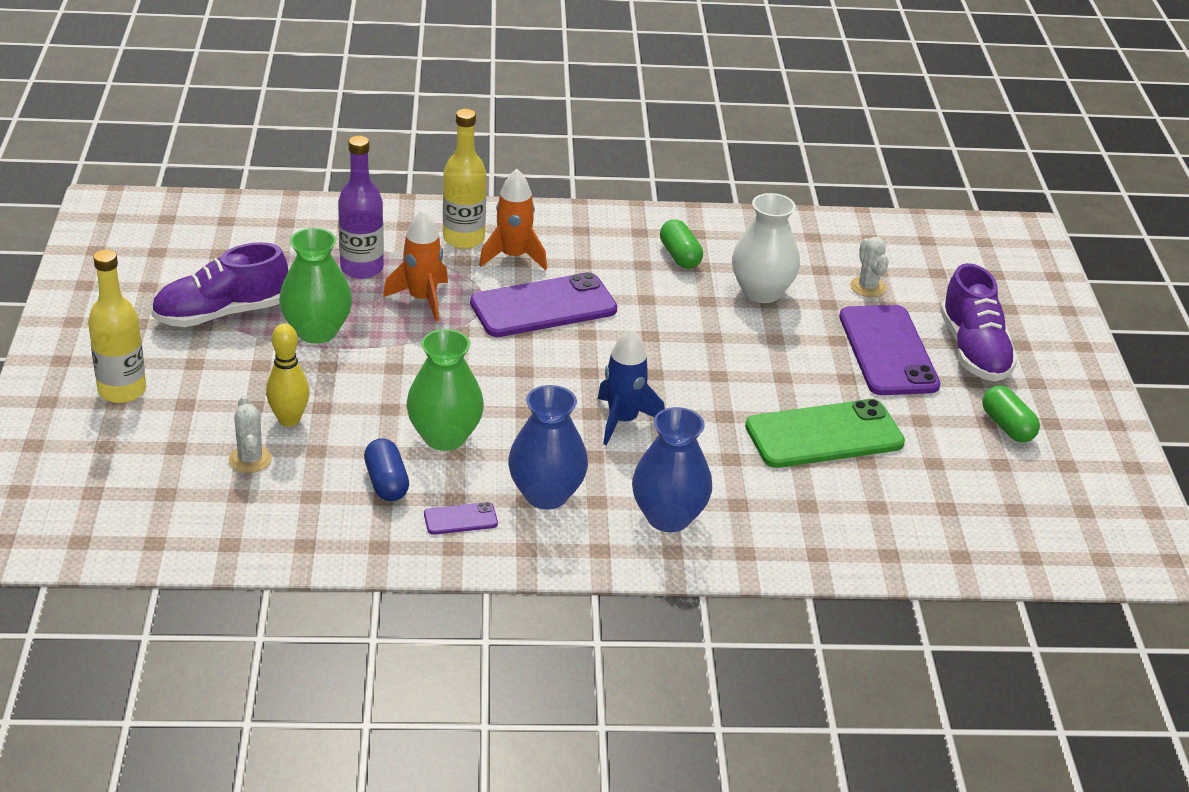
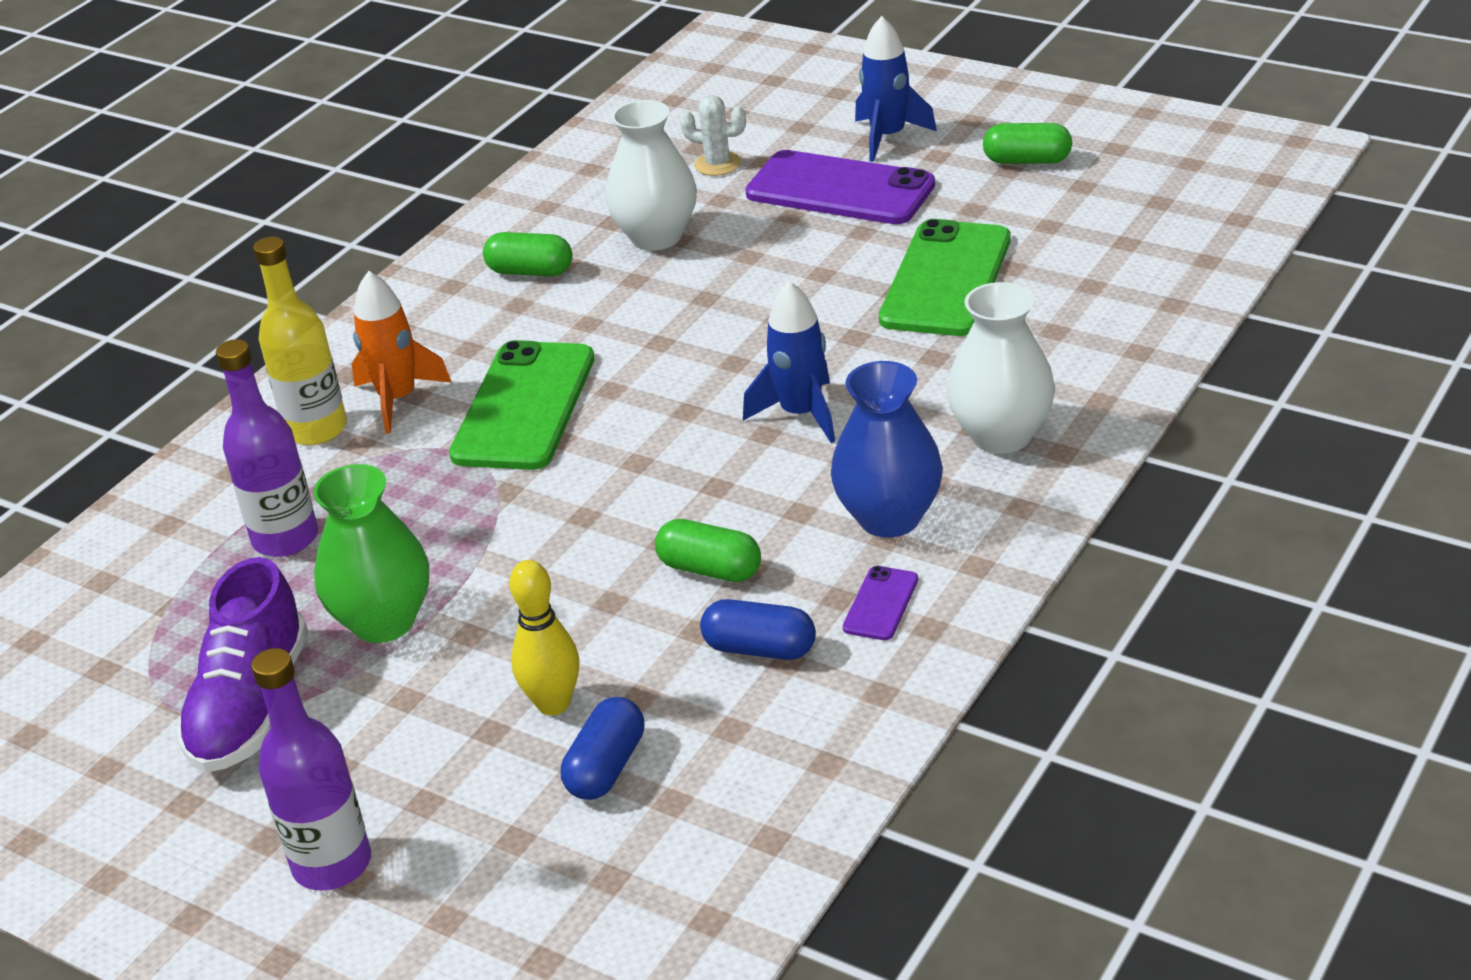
camera: 50 degrees left, 0 degrees up
yellow bottle [88,249,146,403] -> purple bottle [251,648,371,890]
white cactus [229,396,272,473] -> blue capsule [561,697,644,800]
orange rocket [383,209,448,321] -> none
green vase [406,329,484,451] -> green capsule [655,519,761,582]
purple phone [470,272,617,337] -> green phone [449,340,595,470]
blue vase [632,407,712,532] -> white vase [947,282,1055,454]
purple shoe [940,263,1017,382] -> blue rocket [855,16,937,162]

